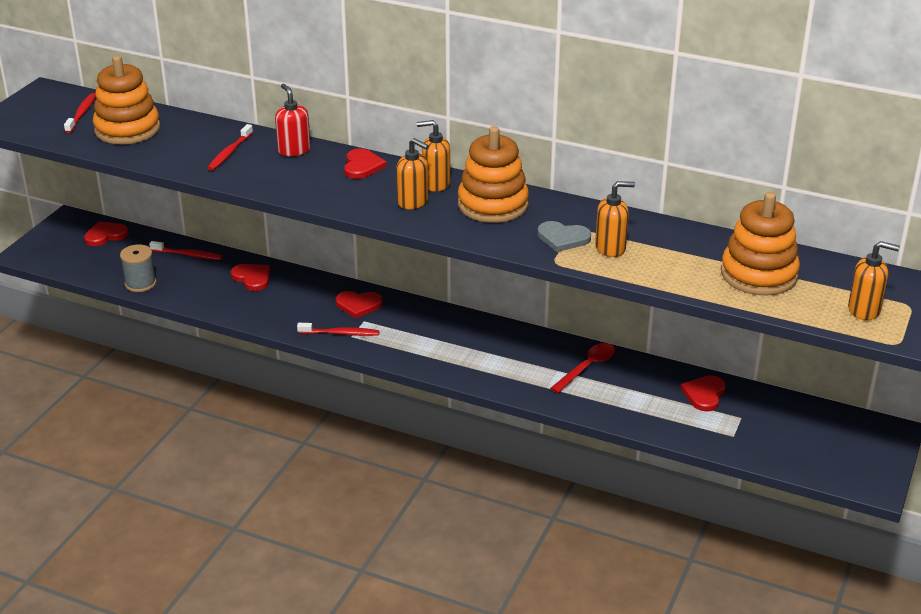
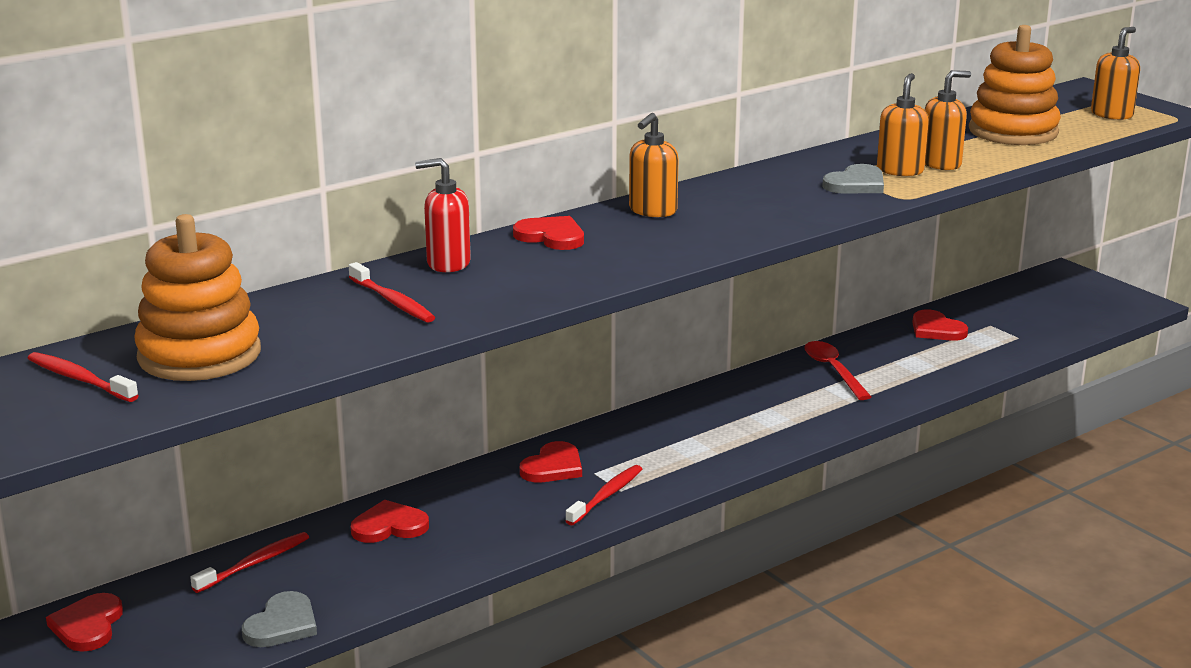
camera: 60 degrees left, 10 degrees down
grey spool [120,244,156,292] -> grey heart [242,591,317,647]
orange soap dispenser [396,138,429,209] -> orange soap dispenser moved to [925,70,971,170]
orange stacking toy [458,126,529,223] -> none

